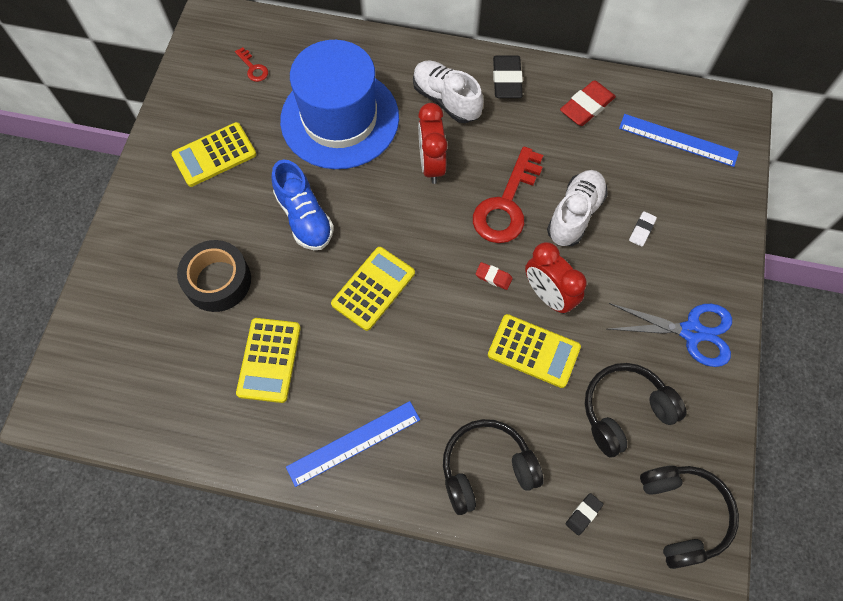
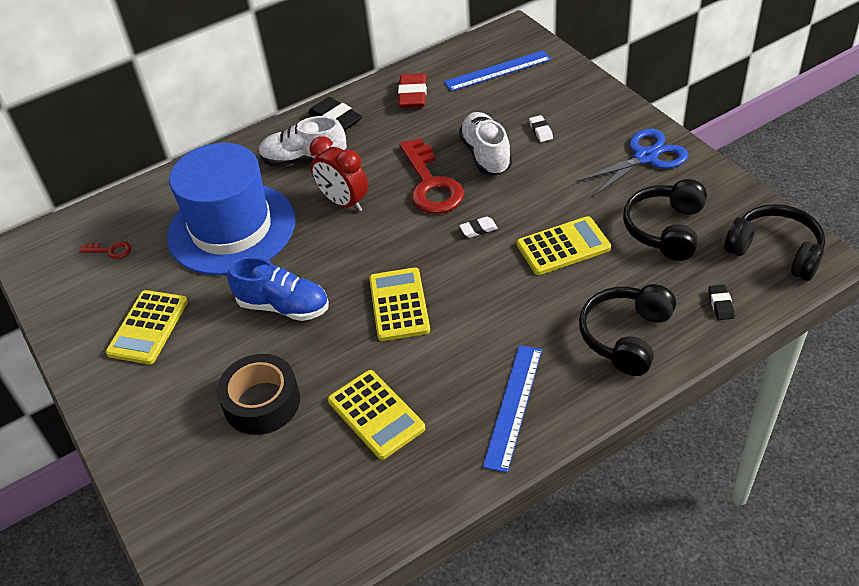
camera: 40 degrees left, 20 degrees down
red eraser [475,262,513,290] -> white eraser [459,217,498,238]
red clock [525,242,586,314] -> none

